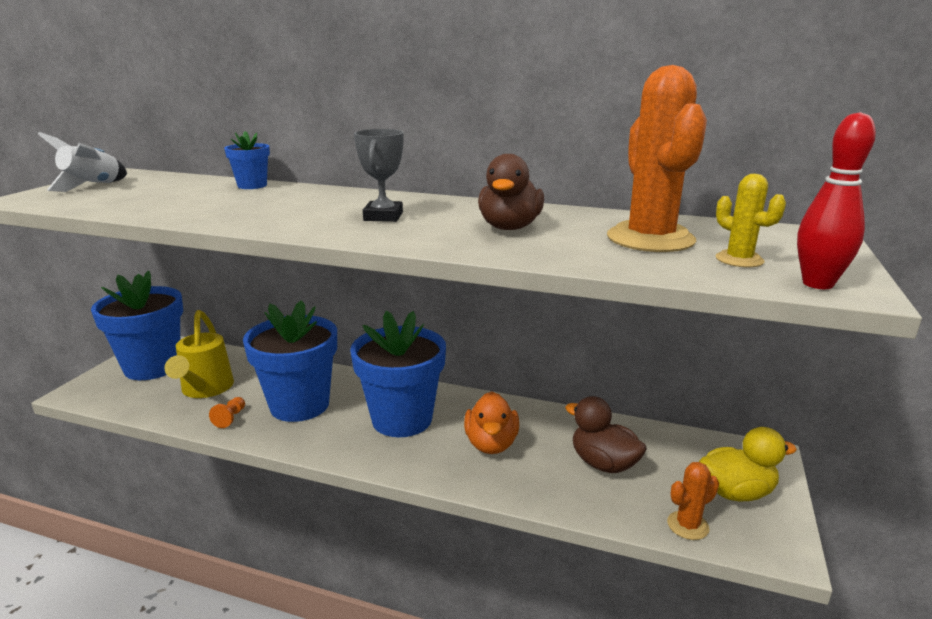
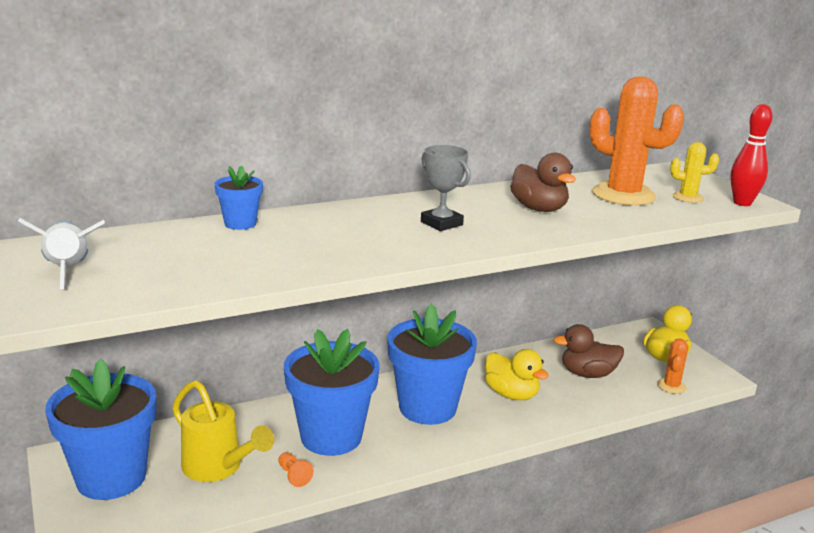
camera: 45 degrees left, 0 degrees up
orange duck [464,391,519,454] -> yellow duck [485,349,549,400]

